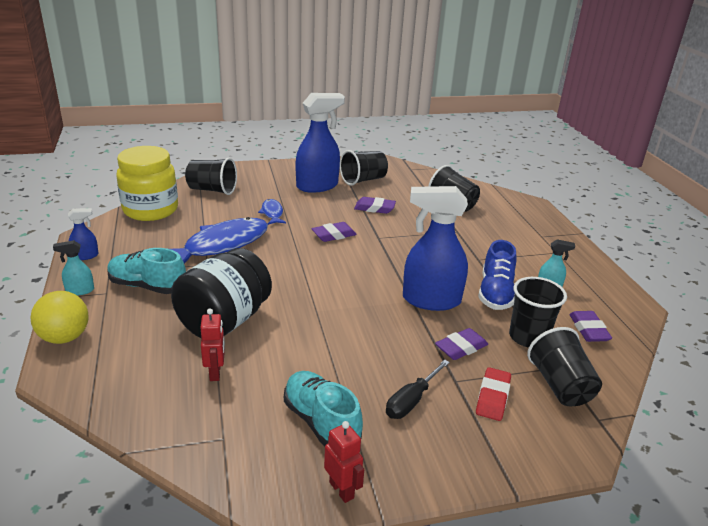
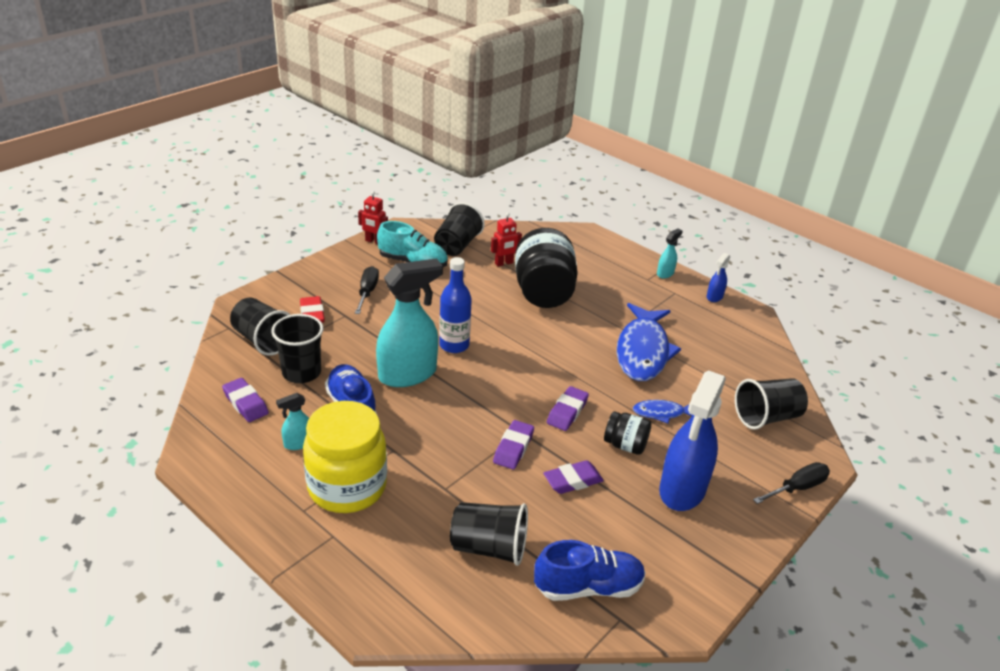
camera: 145 degrees right, 5 degrees up
yellow ball [31,291,89,344] -> none
turquoise shoe [107,248,186,294] -> none
yellow jar [116,146,178,221] -> yellow jar moved to [303,401,387,513]
red robot [200,308,225,381] -> red robot turned 75 degrees counterclockwise [491,213,522,266]
blue fish [258,199,286,225] -> blue fish turned 135 degrees clockwise [633,400,692,424]
black cup [340,150,388,186] -> black cup moved to [434,202,485,256]
blue spray bottle [403,186,468,311] -> turquoise spray bottle [376,258,443,387]
purple eraser [435,328,488,360] -> purple eraser moved to [493,420,534,469]
none -> blue bottle [439,257,472,353]
none -> blue shoe [534,540,646,601]
none -> black jar [604,411,651,455]
none -> black screwdriver [753,462,830,504]

